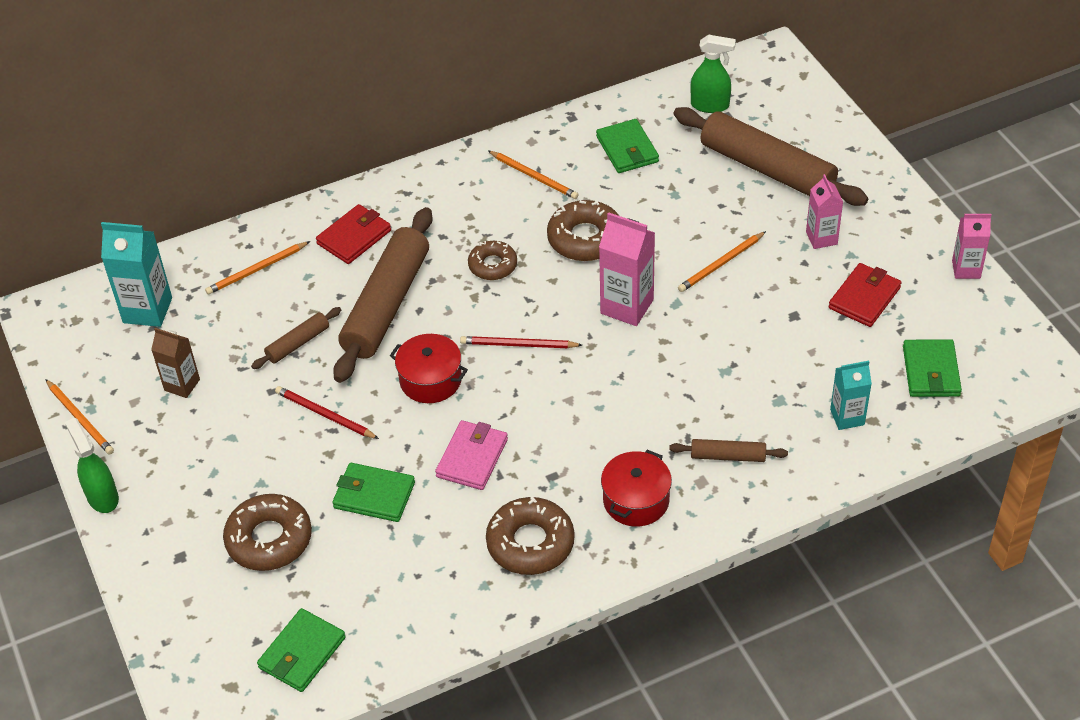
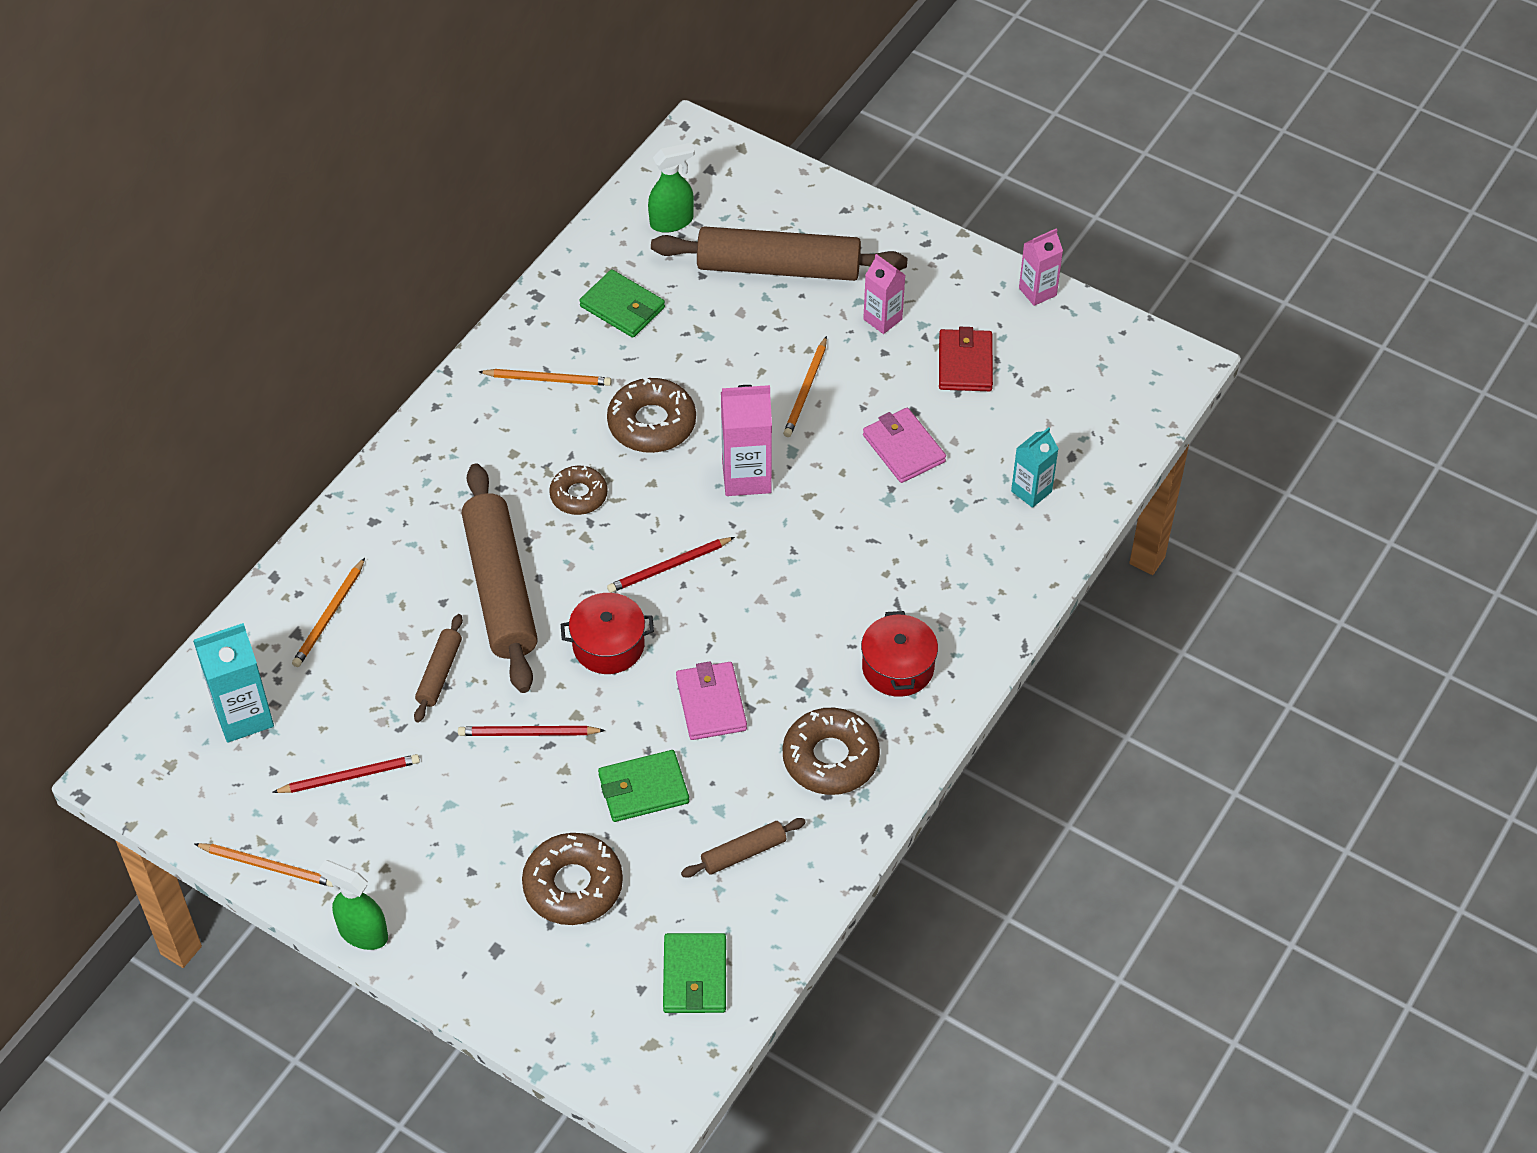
camera: 35 degrees left, 5 degrees up
brown carton [151,328,200,398] -> red pencil [272,754,420,793]
red wallet [316,204,391,264] -> none
brown rolling pin [669,439,788,462] -> brown rolling pin moved to [681,818,806,878]
green wallet [903,339,962,397] -> none
none -> pink wallet [863,408,946,483]

